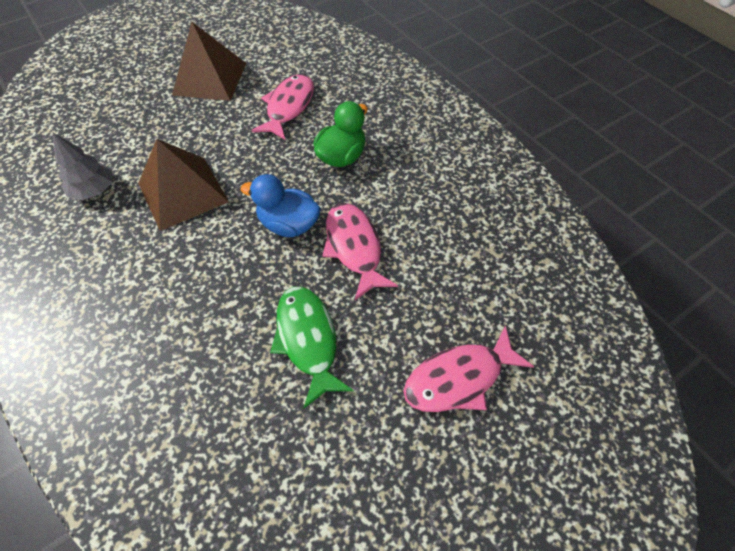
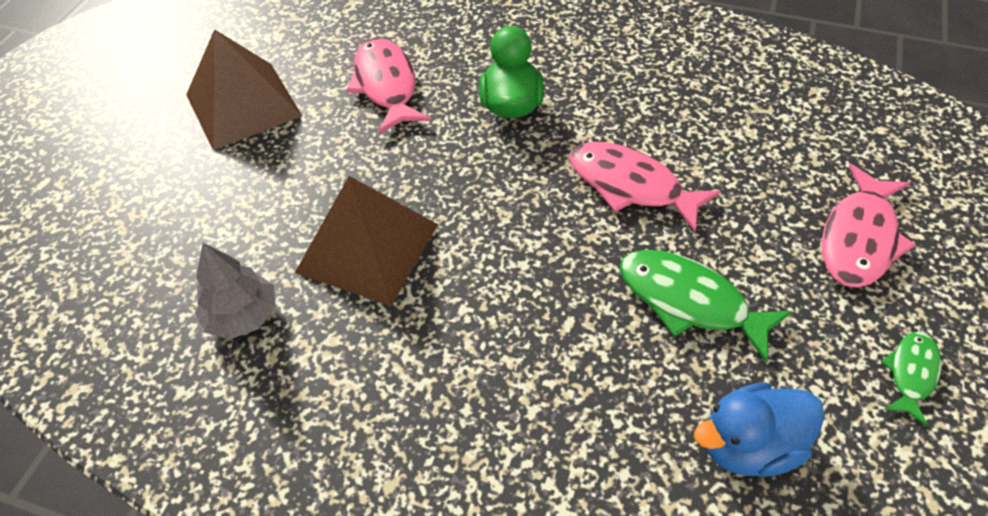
camera: 35 degrees left, 5 degrees down
blue duck [240,174,321,237] -> blue duck moved to [694,382,825,477]
none -> green fish [881,332,941,426]

